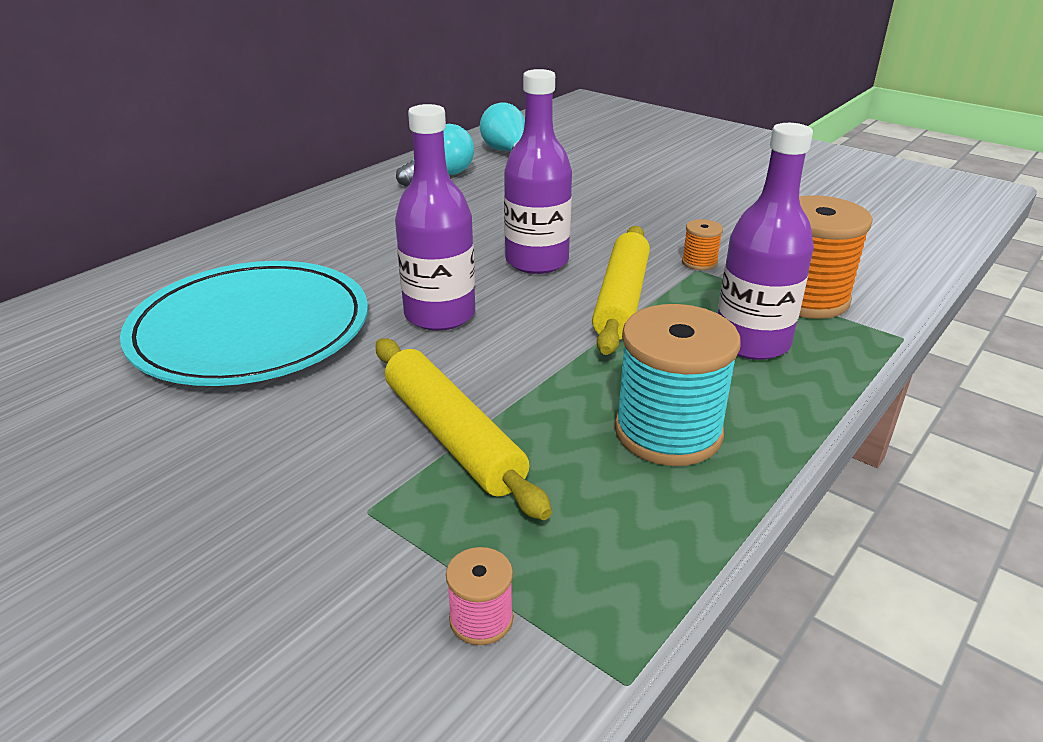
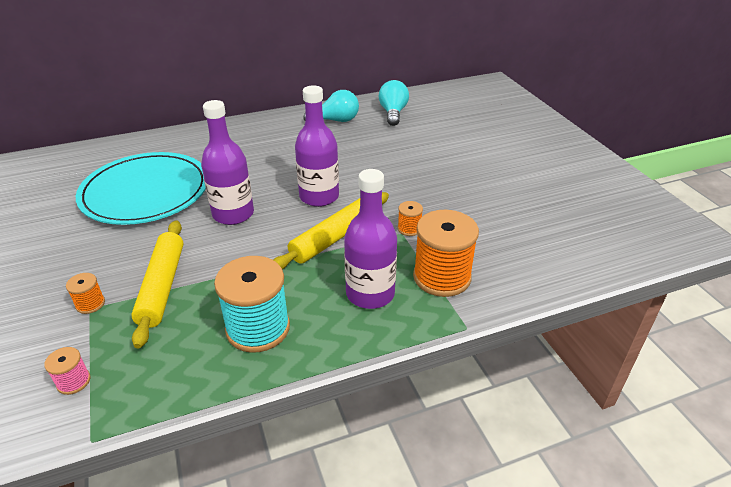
camera: 30 degrees right, 5 degrees up
none -> orange spool [66,273,105,314]

